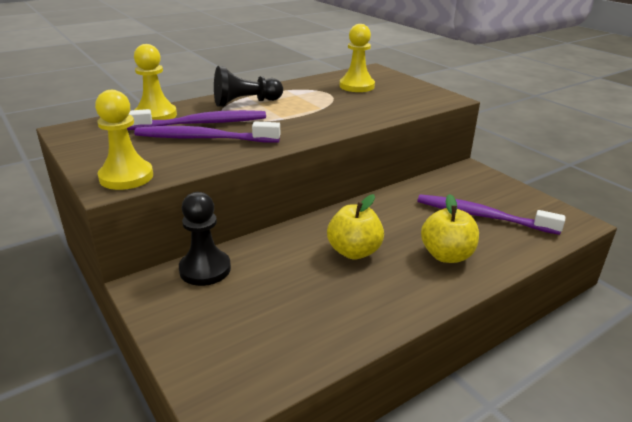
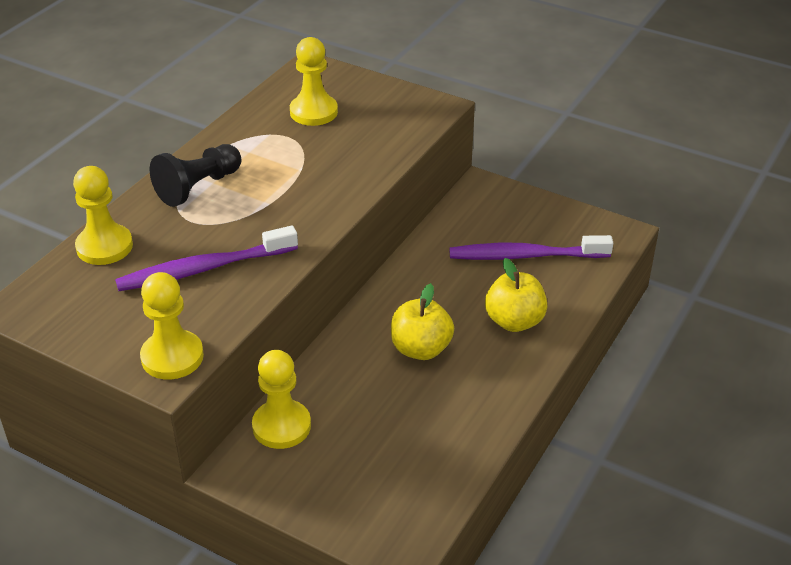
camera: 25 degrees left, 10 degrees up
purple toothbrush [127,109,266,130] -> none
black pawn [179,192,231,286] -> yellow pawn [252,350,311,449]

